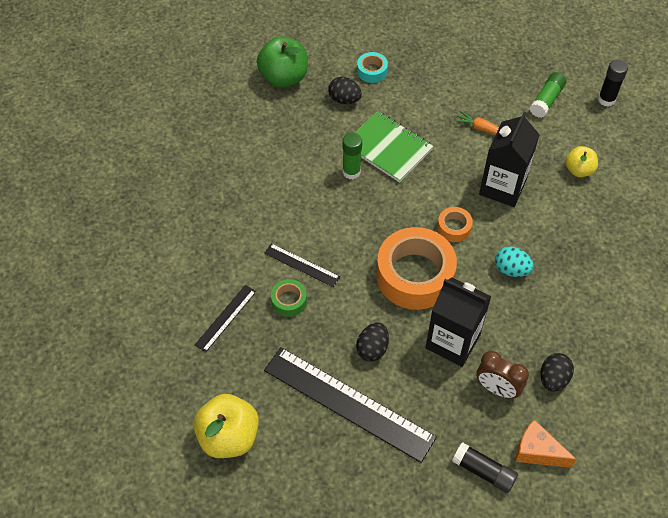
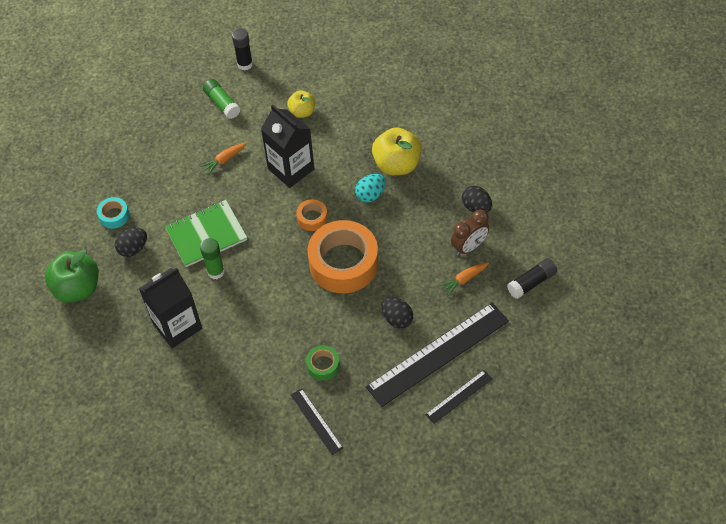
camera: 65 degrees left, 0 degrees up
yellow apple [193,394,259,458] -> yellow apple moved to [372,127,422,175]
black ruler [264,244,340,287] -> black ruler moved to [425,370,493,424]
black carton [426,277,492,367] -> black carton moved to [139,268,202,348]
orange cheese [515,419,577,468] -> none
none -> orange carrot [439,262,489,296]

